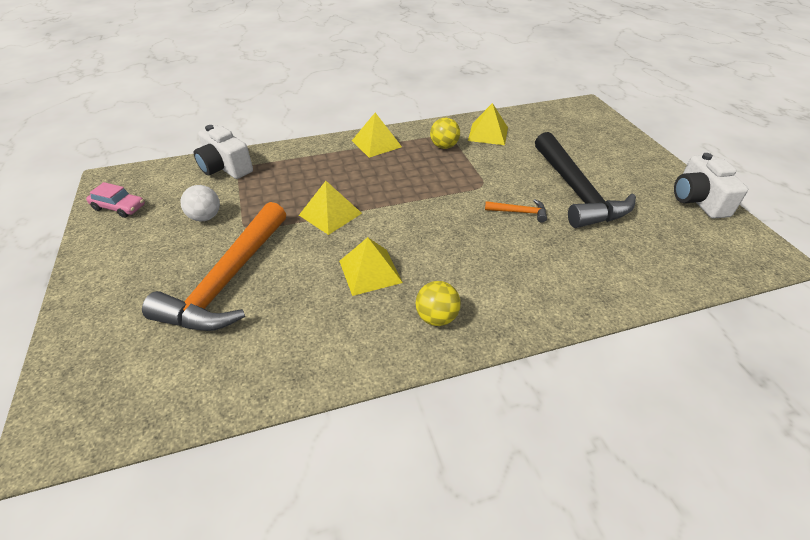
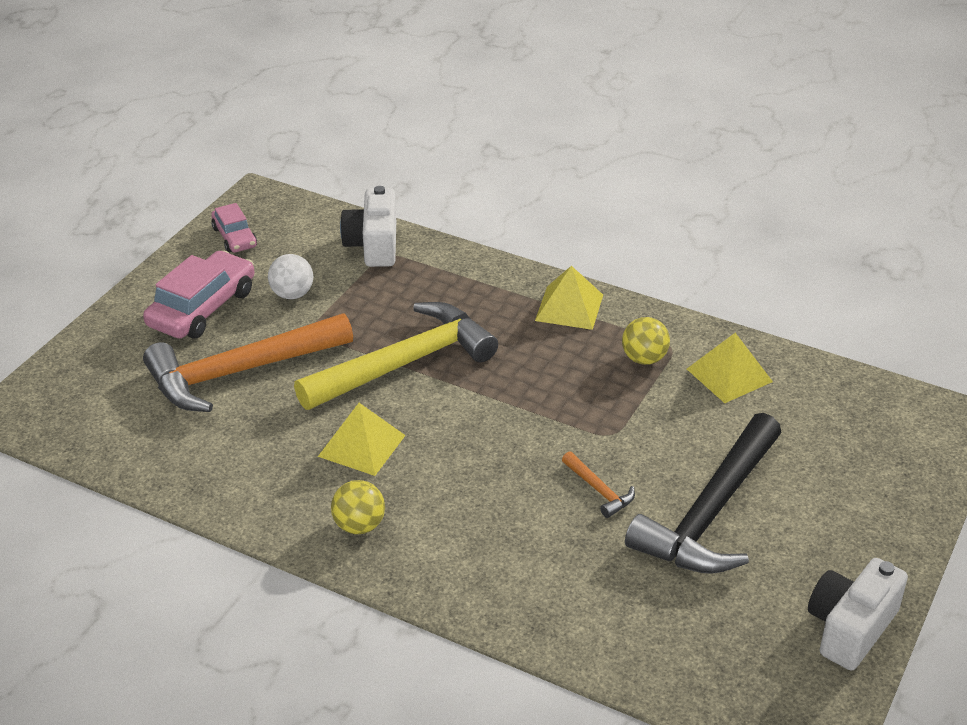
camera: 45 degrees right, 5 degrees down
yellow pyramid [299,181,362,235] -> yellow hammer [294,302,498,410]
none -> pink car [143,251,255,339]

